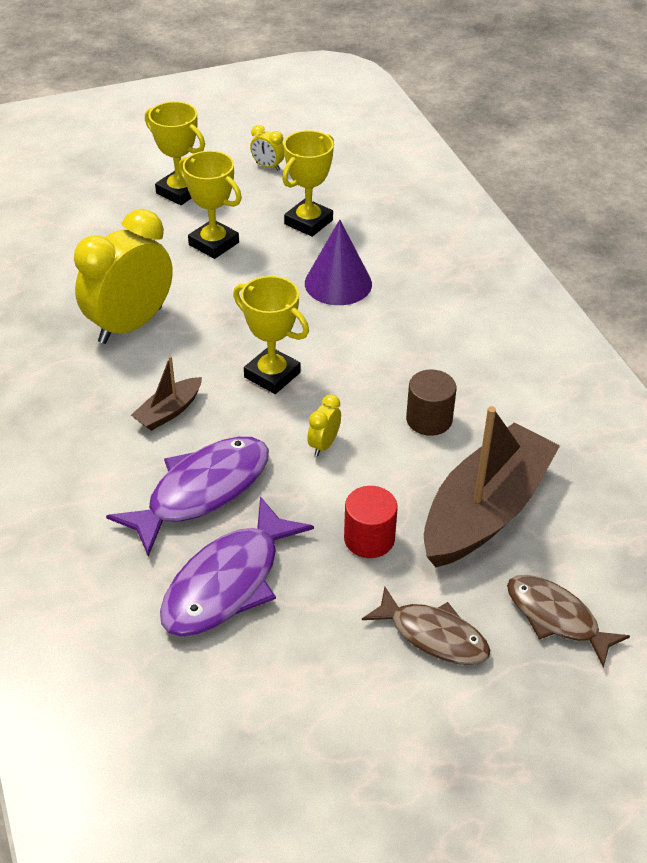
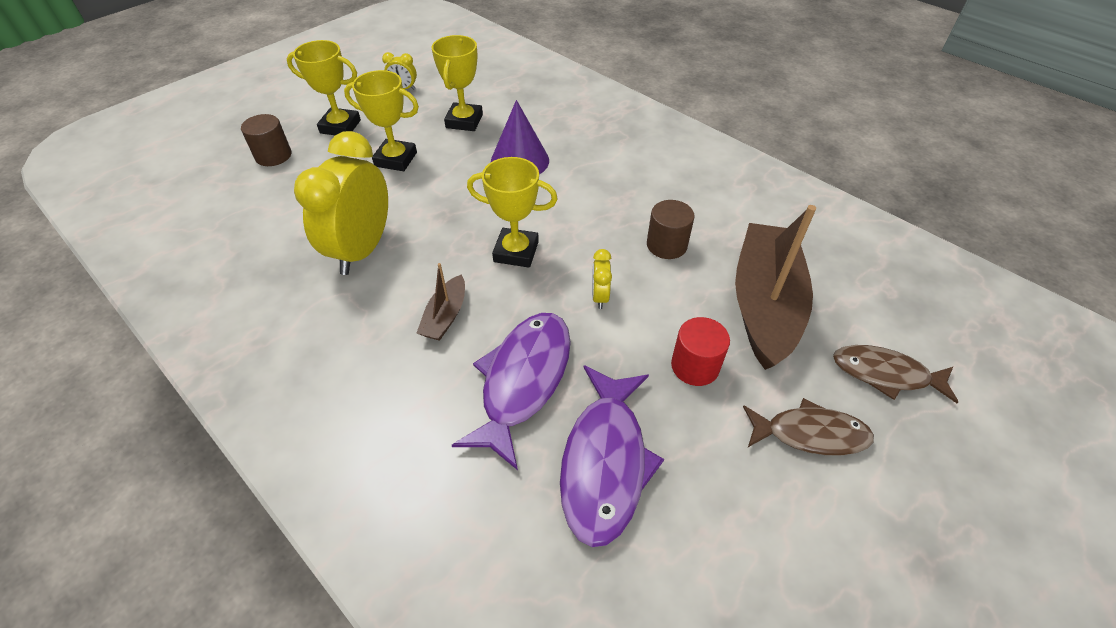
camera: 25 degrees left, 5 degrees up
none -> brown cylinder [241,114,291,166]

